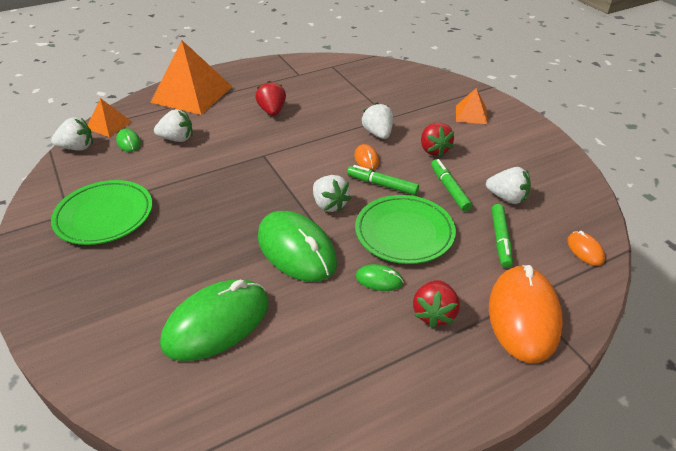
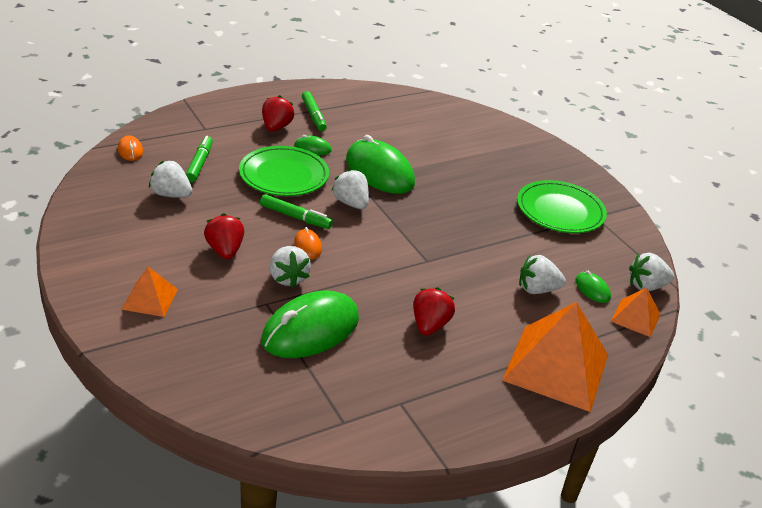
camera: 175 degrees right, 5 degrees down
green mouse [160,279,269,361] -> green mouse moved to [261,290,359,358]
red strawberry [255,81,286,116] -> red strawberry turned 150 degrees counterclockwise [413,288,455,336]
green marker [431,159,472,211] -> green marker moved to [302,91,327,131]
orange mouse [489,265,563,363] -> none

